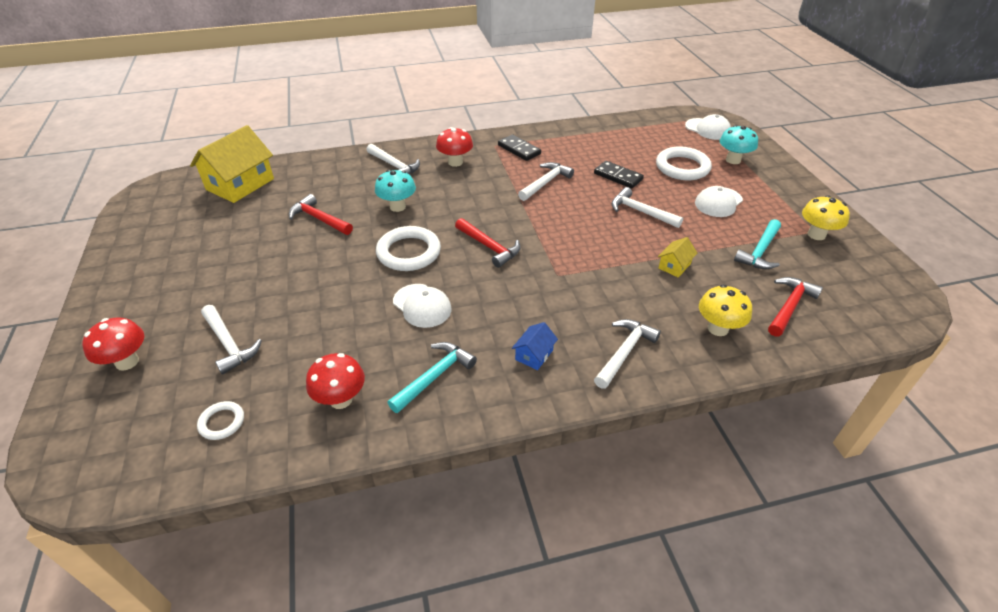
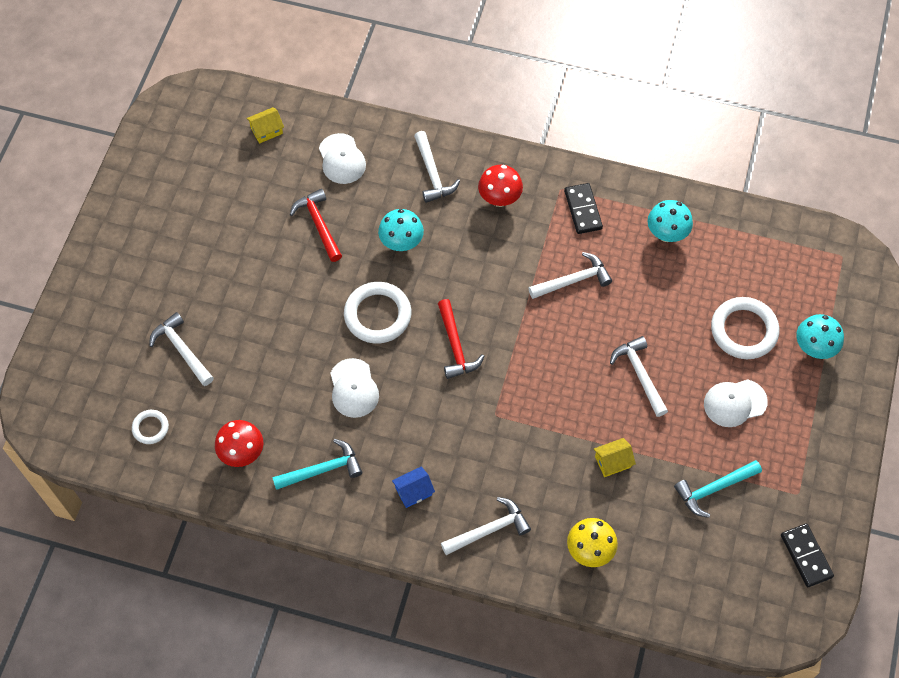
camera: 30 degrees right, 20 degrees up
red mushroom [82,317,144,371] -> none
yellow house [190,125,274,203] -> yellow house [246,107,284,144], size x0.45
white hammer [201,305,262,375] -> white hammer turned 150 degrees clockwise [149,312,214,386]
black domino [594,161,644,188] -> black domino moved to [781,523,834,587]
white cap [685,114,731,140] -> white cap moved to [319,133,366,184]
red hammer [768,277,823,337] -> none
yellow mushroom [802,195,850,240] -> none
none -> turquoise mushroom [648,200,693,242]

